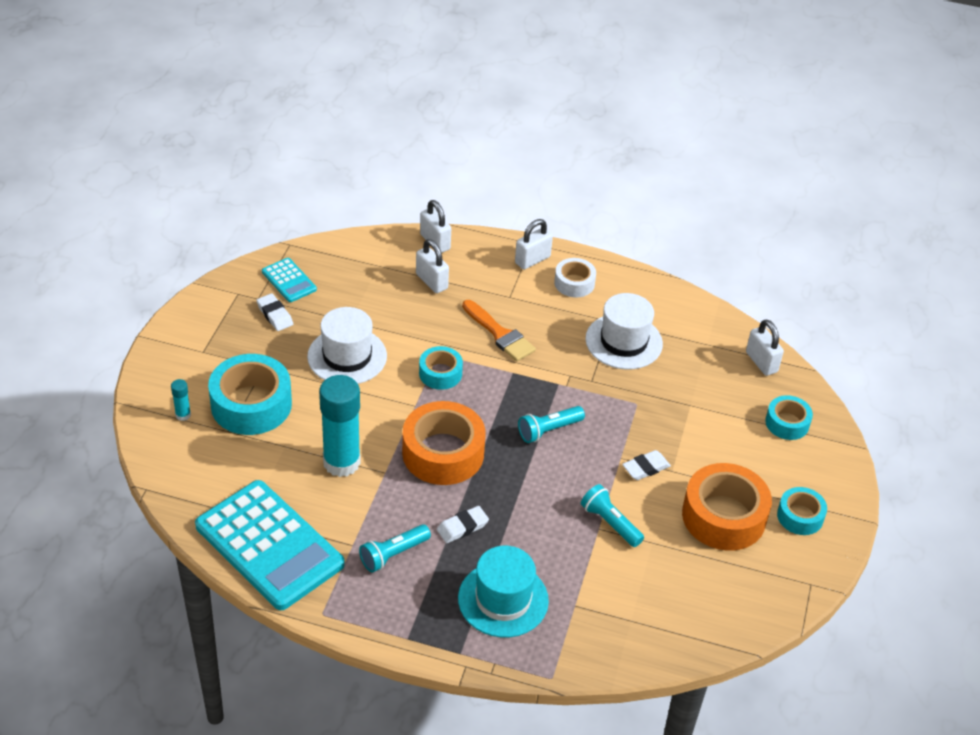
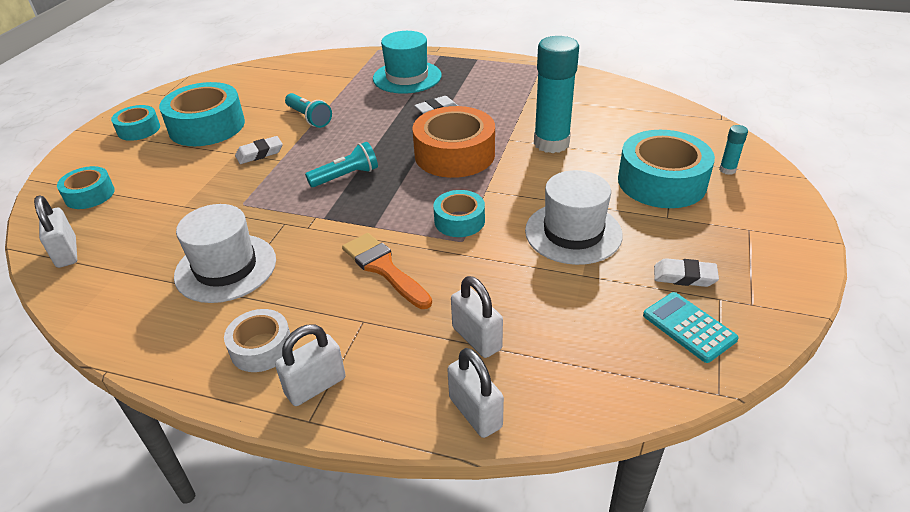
camera: 175 degrees left, 5 degrees down
turquoise calculator [195,480,345,610] -> none
white eraser [256,293,293,331] -> white eraser turned 45 degrees counterclockwise [654,258,719,287]
turquoise flashlight [359,524,431,573] -> none
orange tape [682,463,772,551] -> turquoise tape [159,82,245,146]

